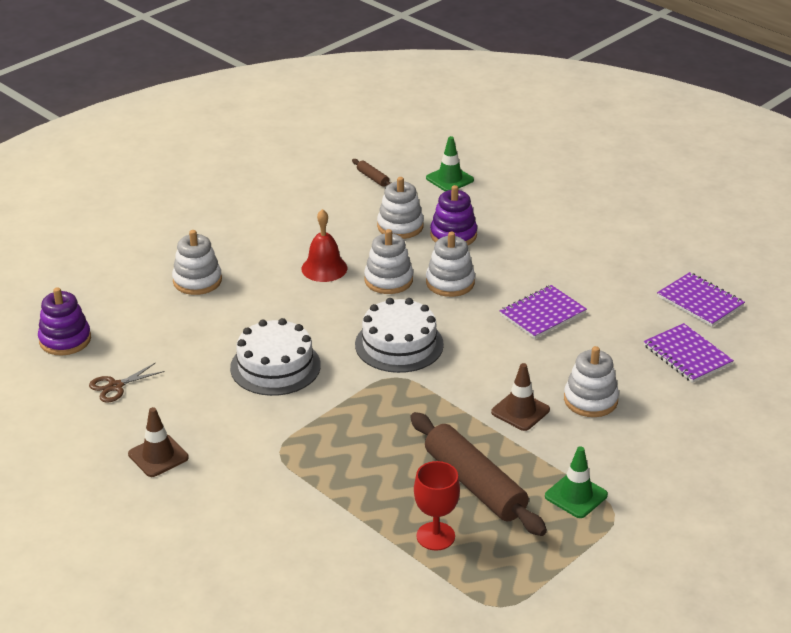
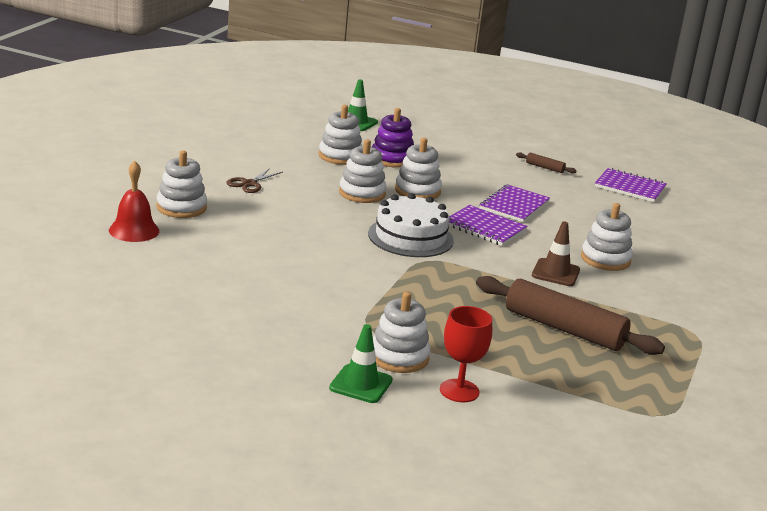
camera: 25 degrees left, 10 degrees down
purple stacking toy [38,287,91,355] -> none
brown scissors [89,362,165,402] -> brown scissors moved to [227,168,283,193]
brown traffic cone [128,407,189,477] -> none
white cake [230,318,321,396] -> none
red bell [301,209,347,282] -> red bell moved to [109,161,159,242]
brown rolling pin [352,159,391,187] -> brown rolling pin moved to [516,152,576,174]
red goblet [414,461,460,551] -> red goblet moved to [440,306,492,402]
green traffic cone [545,446,608,518] -> green traffic cone moved to [329,324,393,403]
purple notebook [643,323,734,383] -> purple notebook moved to [449,205,528,246]
none -> white stacking toy [373,292,431,373]

